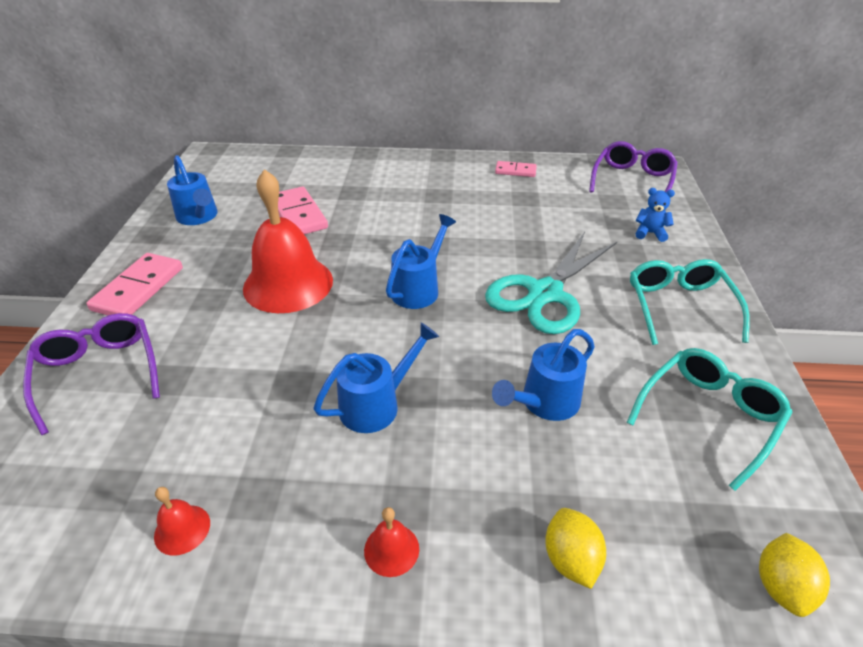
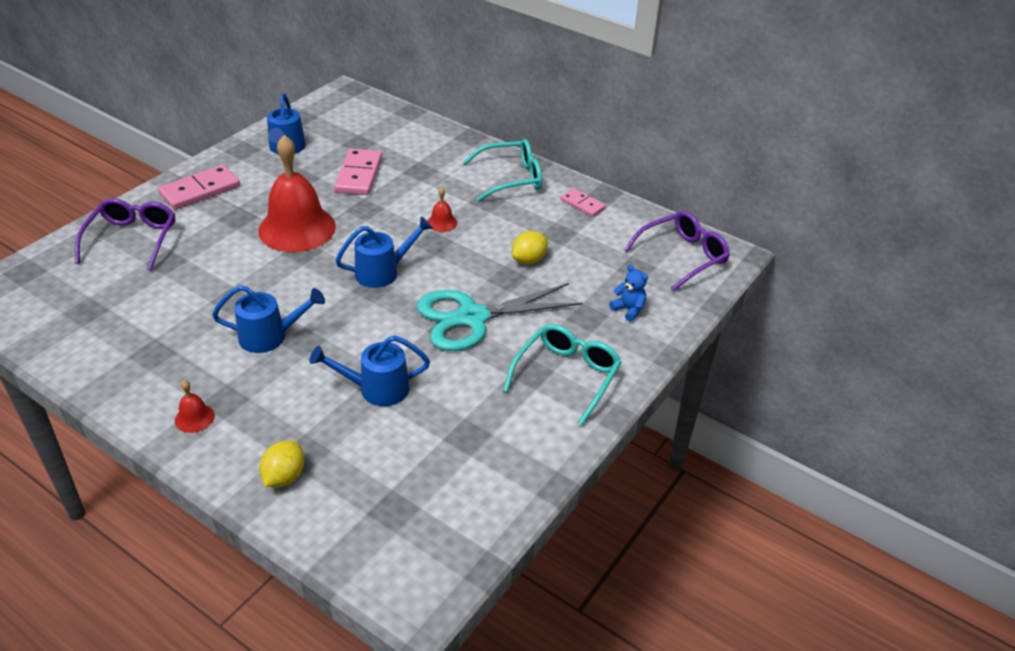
camera: 30 degrees right, 0 degrees up
red bell [154,487,210,556] -> red bell moved to [428,187,457,232]
turquoise glasses [627,348,792,491] -> turquoise glasses moved to [463,139,542,201]
yellow lemon [759,533,830,617] -> yellow lemon moved to [512,231,548,264]

